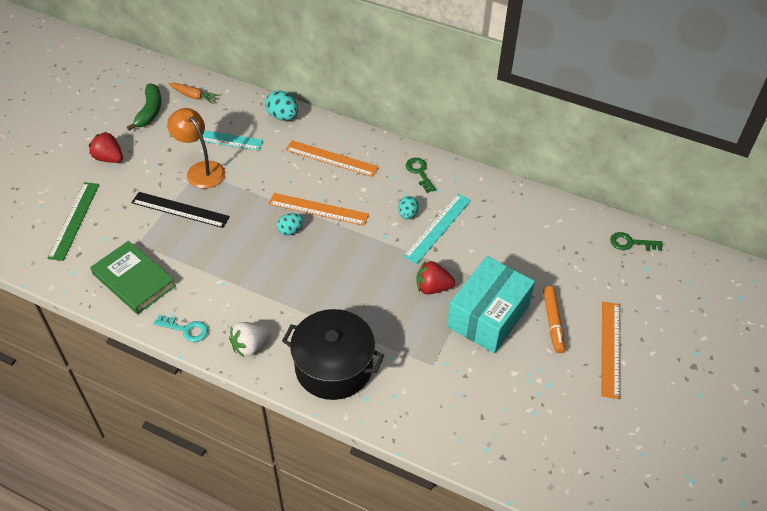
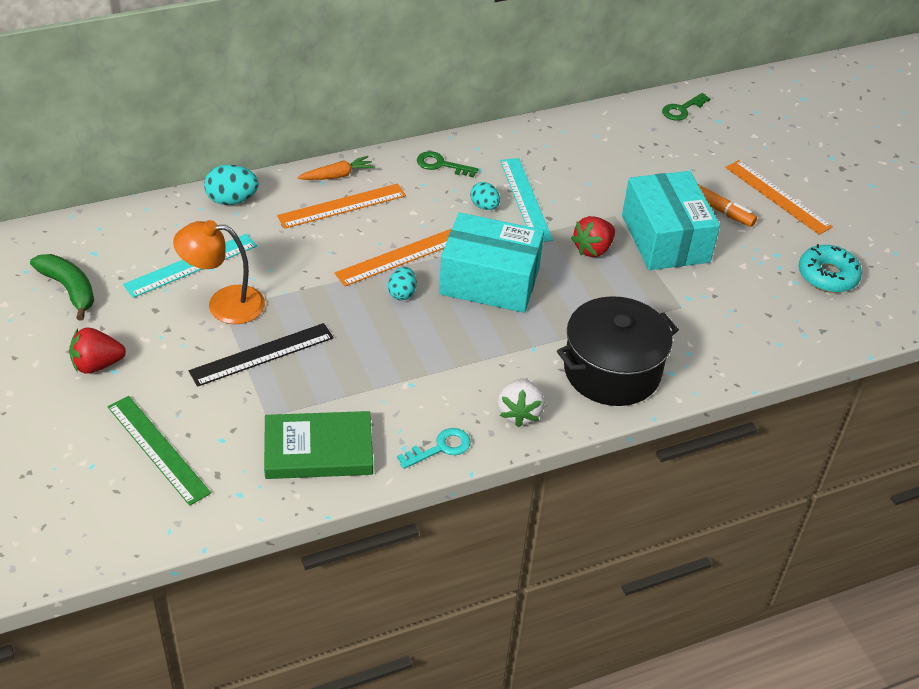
camera: 50 degrees left, 5 degrees down
orange carrot [169,83,219,104] -> orange carrot moved to [297,156,375,180]
none -> turquoise box [439,212,544,313]
none -> turquoise donut [799,244,862,293]

